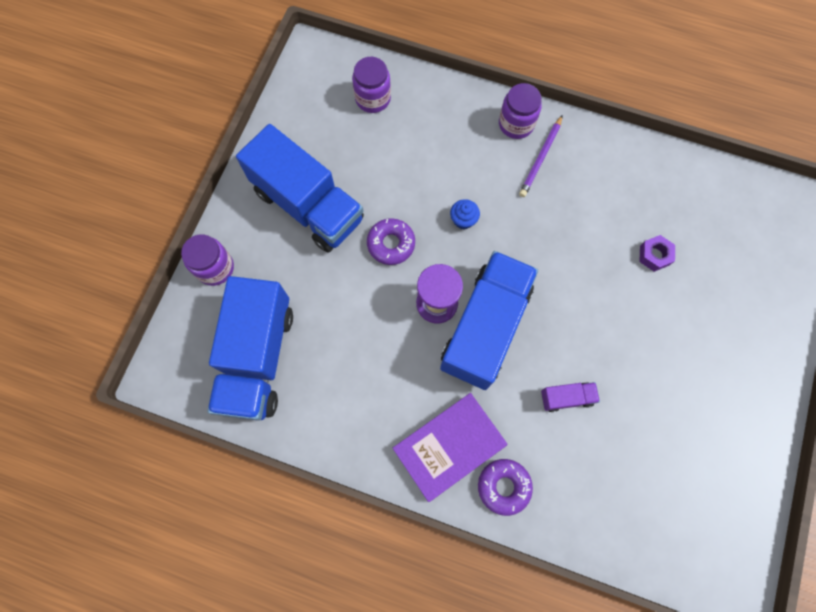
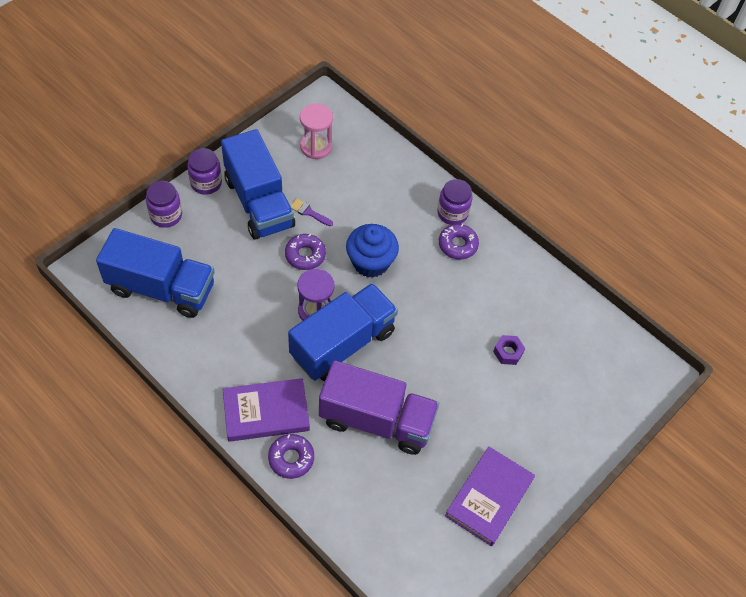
camera: 20 degrees right, 15 degrees down
blue truck [207,276,293,421] -> blue truck turned 105 degrees counterclockwise [96,228,215,318]
purple jar [352,57,391,113] -> purple jar moved to [187,148,222,195]
blue cupcake [450,199,480,229] -> blue cupcake [346,224,399,278], size x2.07
purple pencil [519,115,563,197] -> purple donut [439,224,479,260]
purple truck [541,382,600,412] -> purple truck [319,360,439,455], size x2.44
none -> purple brush [291,198,333,226]
none -> pink hourglass [300,103,333,159]
none -> purple book [445,447,535,546]

